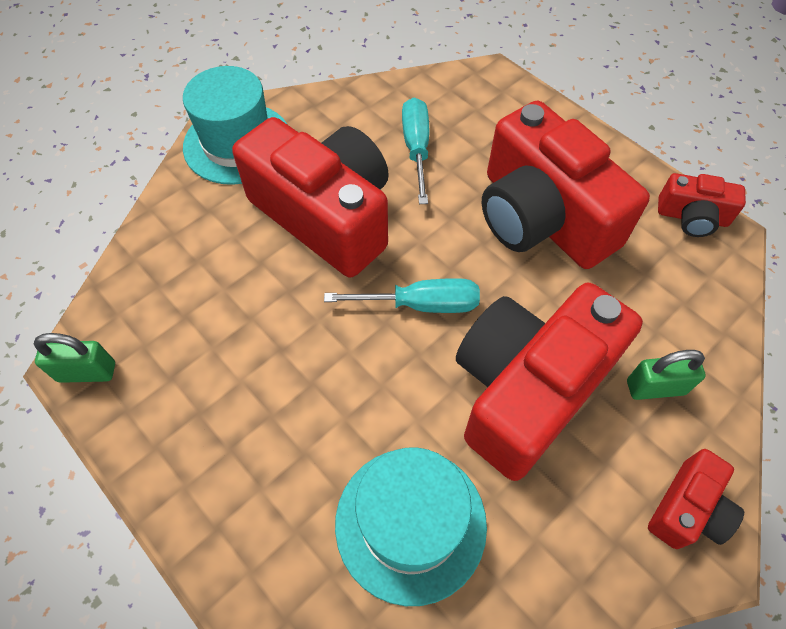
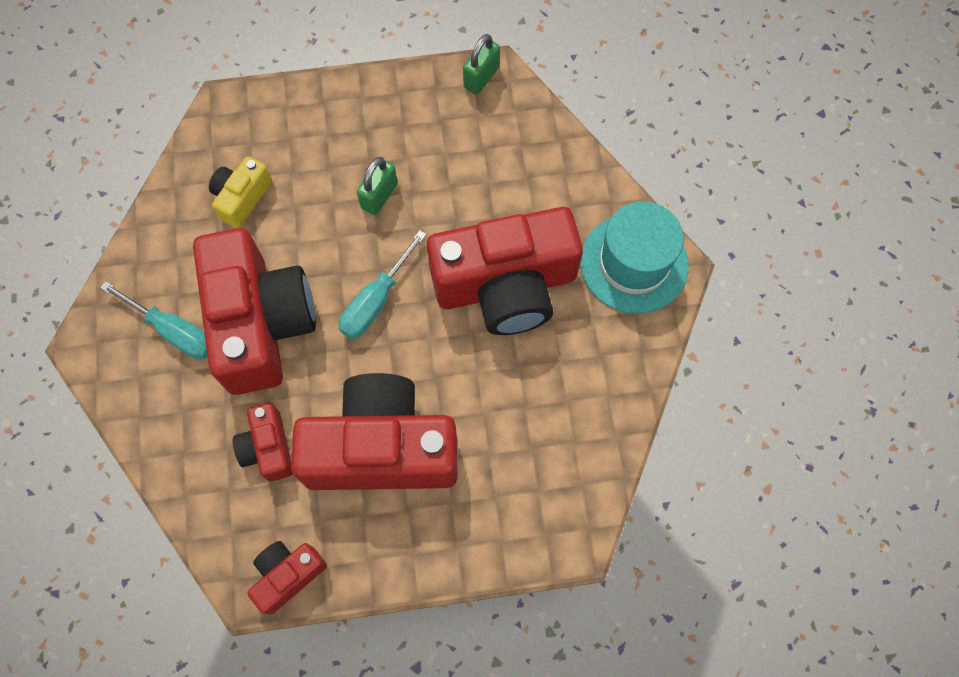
camera: 125 degrees right, 10 degrees up
turquoise hat [335,447,487,606] -> yellow camera [209,156,272,228]
turquoise screwdriver [402,98,429,204] -> turquoise screwdriver moved to [100,281,208,359]
green padlock [627,350,706,400] -> green padlock moved to [357,157,398,215]
red camera [648,449,744,549] -> red camera moved to [233,403,293,481]

